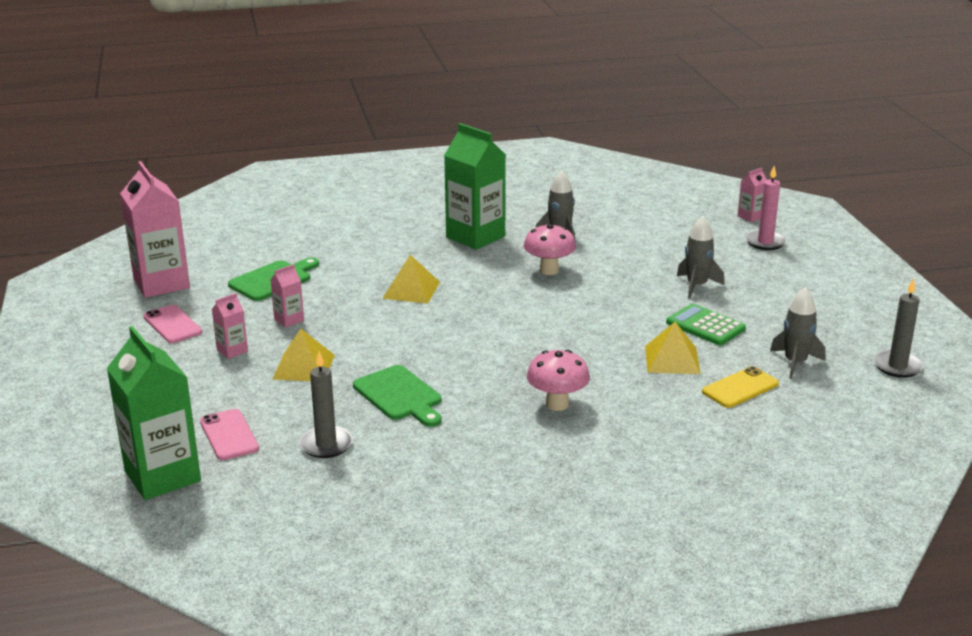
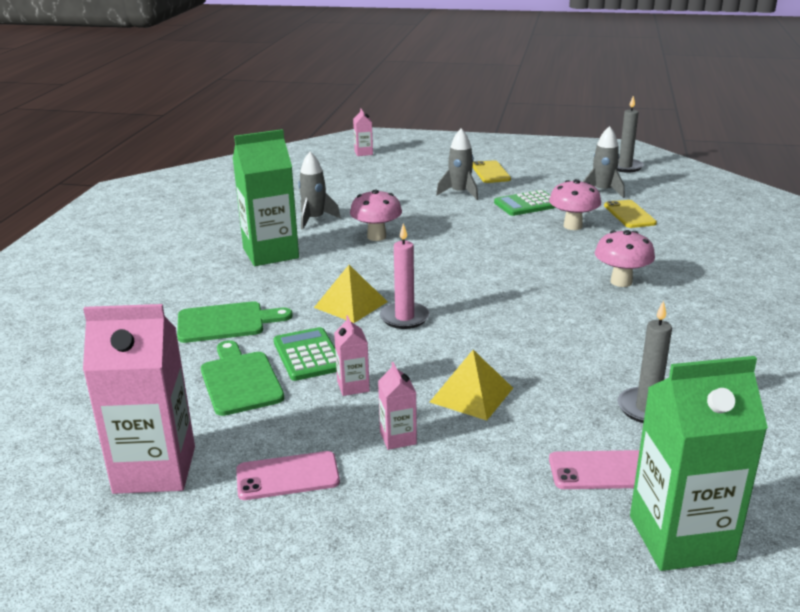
camera: 65 degrees left, 0 degrees up
green cutting board [353,365,442,427] -> green cutting board moved to [177,301,293,343]
yellow pyramid [645,322,701,374] -> pink mushroom [549,179,601,230]
pink candle [746,166,786,250] -> pink candle moved to [380,223,430,329]
none -> green calculator [273,327,337,381]
none -> yellow phone [472,160,511,183]

